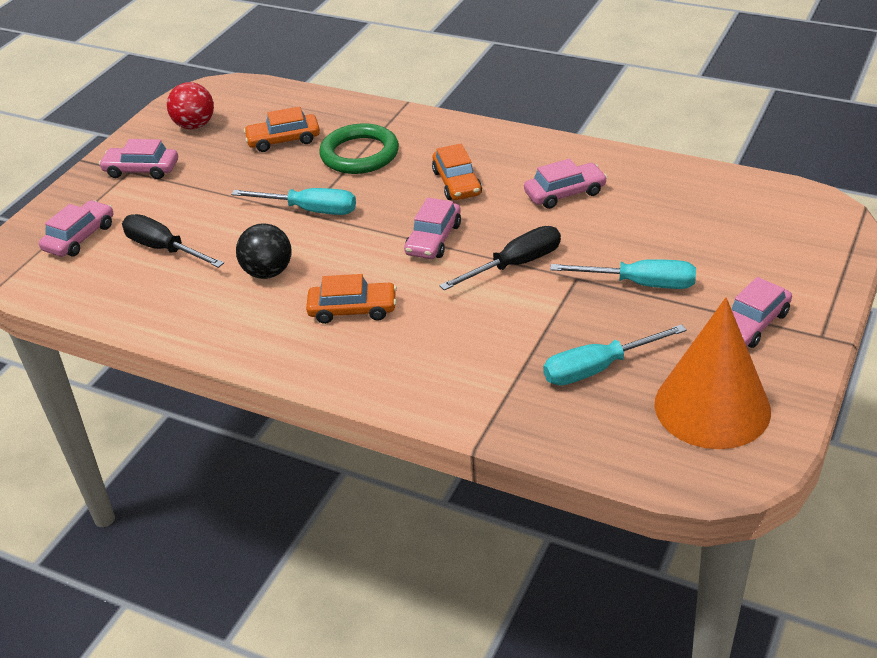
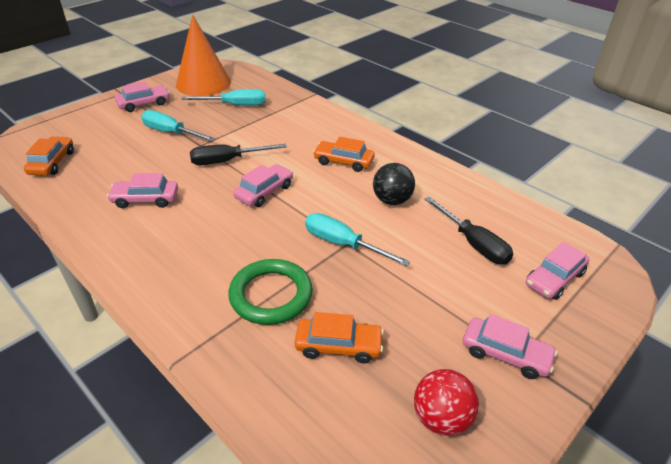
camera: 165 degrees left, 0 degrees up
orange car [432,144,482,200] -> orange car moved to [24,136,74,176]

